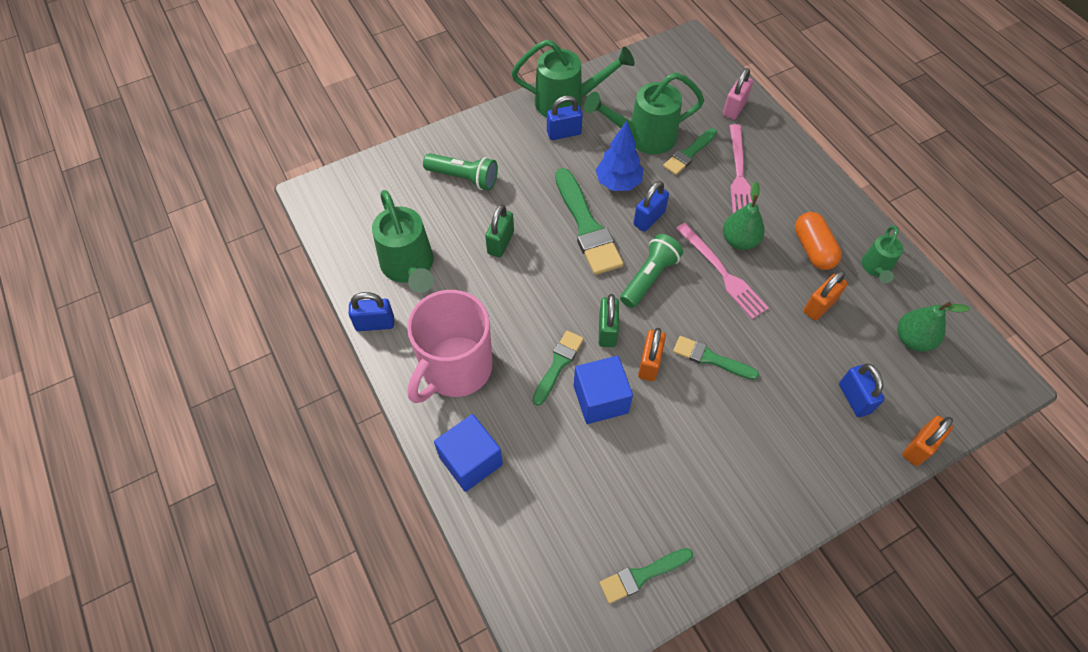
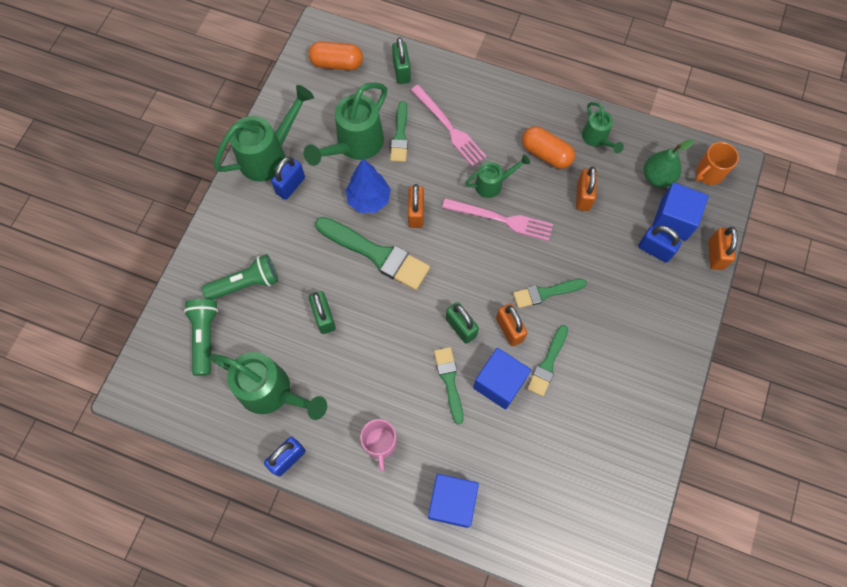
camera: 40 degrees left, 10 degrees up
pink mug [407,290,493,403] -> pink mug [360,419,396,471], size x0.50
green brush [599,548,693,604] -> green brush moved to [527,325,568,396]
green flashlight [620,234,683,308] -> green flashlight moved to [184,299,218,376]
blue padlock [633,181,669,232] -> orange padlock [408,184,424,228]
pink padlock [723,68,753,120] -> green padlock [392,37,411,84]
green pear [723,182,765,250] -> green watering can [465,154,530,198]
none -> orange capsule [308,41,363,70]
none -> blue cube [652,183,709,241]
none -> orange mug [695,142,739,185]

